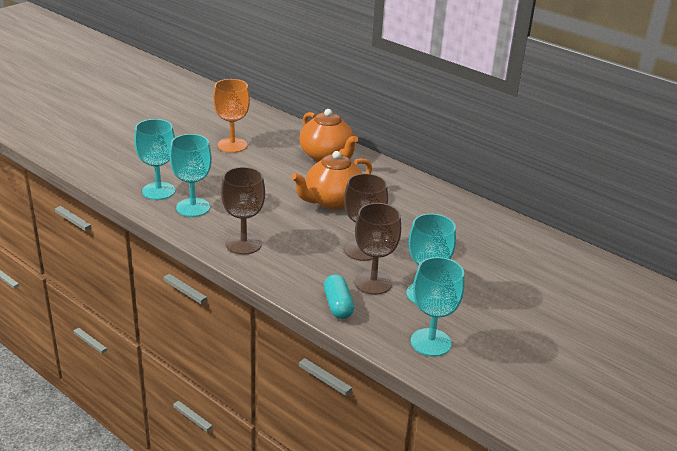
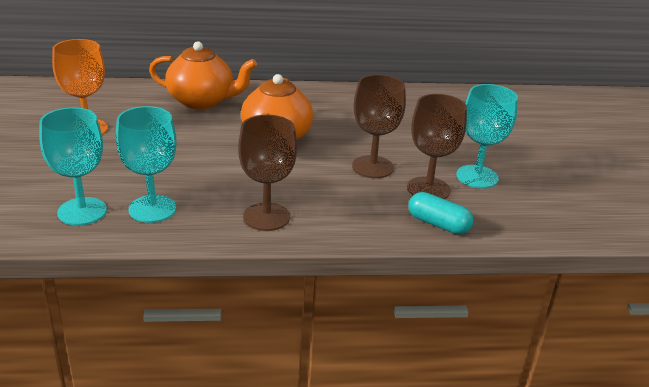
camera: 45 degrees left, 0 degrees up
turquoise goblet [411,257,465,357] -> none

